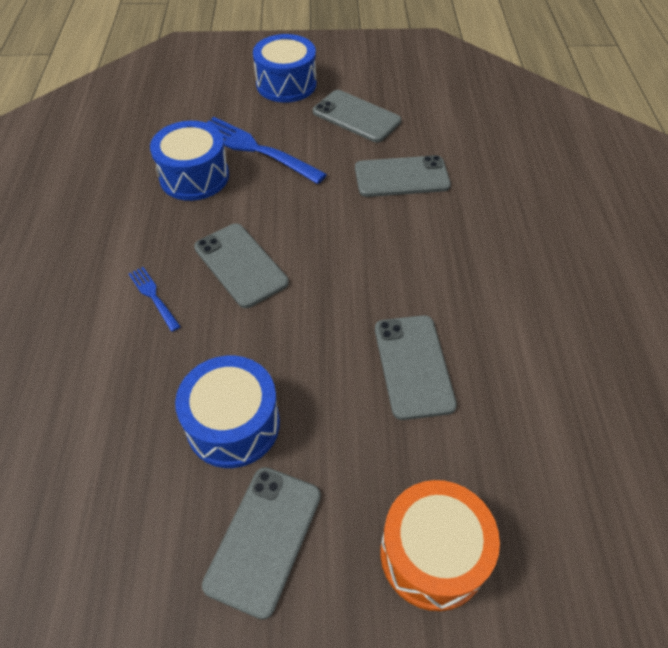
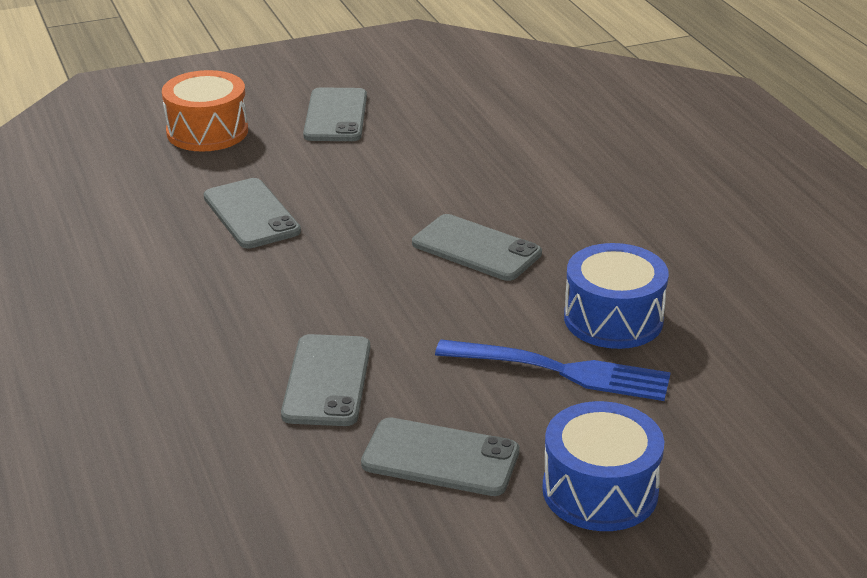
camera: 160 degrees right, 20 degrees down
blue fork [129,267,181,332] -> none
blue drum [175,356,280,468] -> none
grey phone [355,155,451,197] -> grey phone turned 60 degrees counterclockwise [281,334,370,426]

